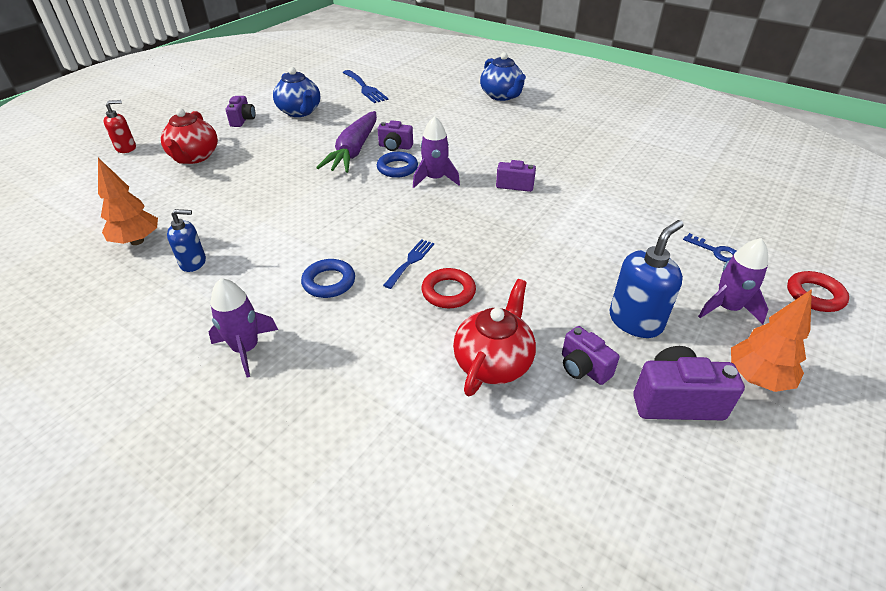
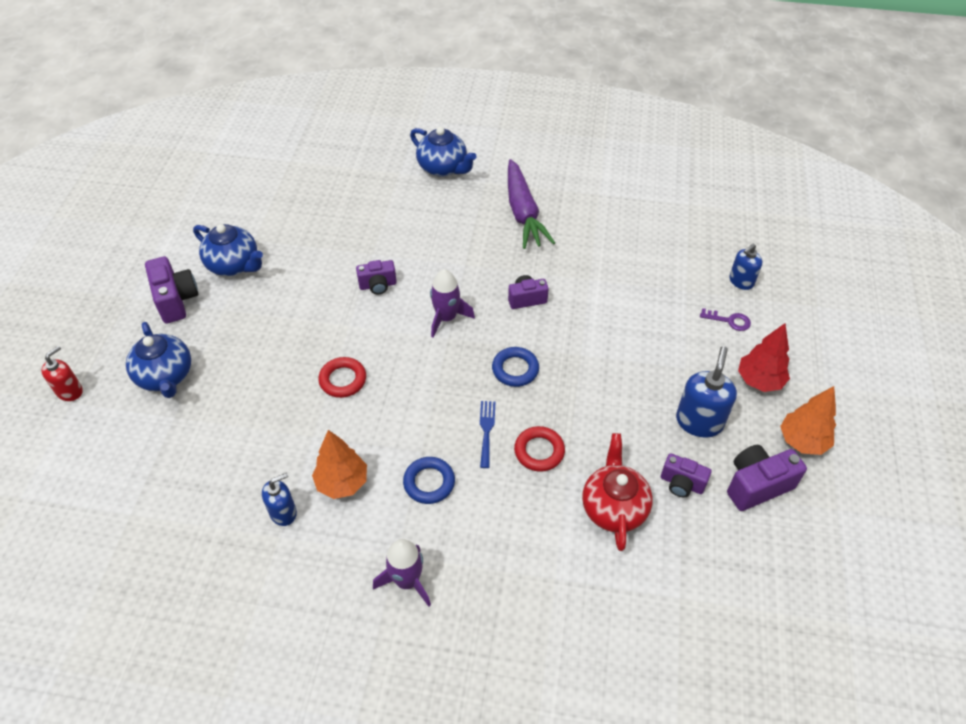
camera: 25 degrees left, 10 degrees up
orange tree [98,158,158,245] -> orange tree moved to [312,430,367,499]
red teapot [161,108,218,164] -> blue teapot [126,322,191,398]
purple camera [225,96,255,127] -> purple camera [145,256,198,324], size x1.54
purple carrot [316,111,377,173] -> purple carrot moved to [508,159,555,249]
blue fork [343,70,388,103] -> none
blue ring [377,152,418,178] -> blue ring moved to [492,347,539,387]
blue key [683,233,736,262] -> purple key [700,308,751,331]
purple rocket [698,238,768,324] -> red tree [738,323,790,392]
red ring [787,271,849,312] -> red ring moved to [318,357,366,398]
none -> blue soap dispenser [729,244,762,290]

